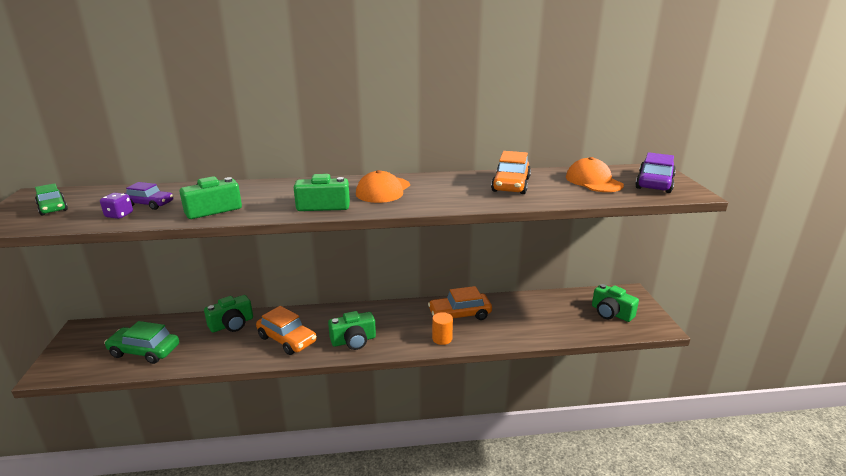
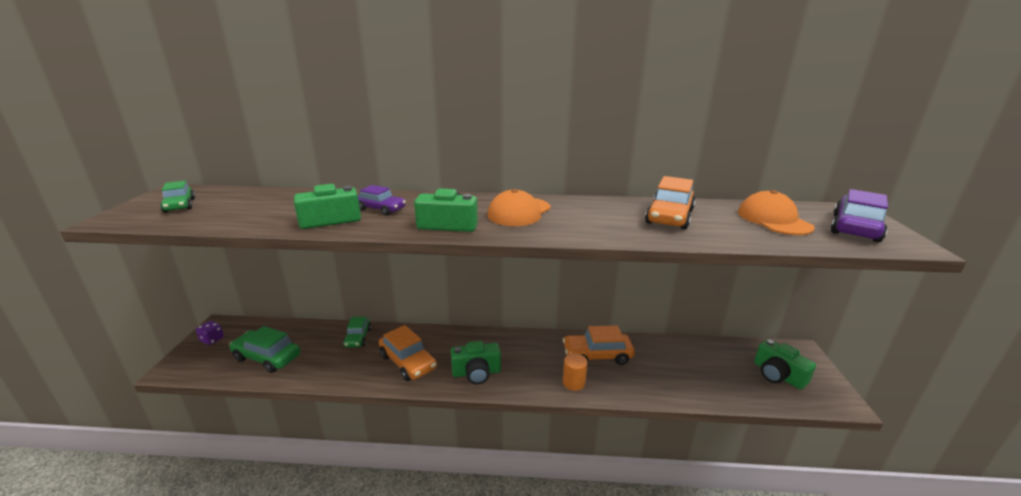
camera: 10 degrees right, 0 degrees up
purple dice [100,193,133,219] -> purple dice moved to [196,321,224,345]
purple car [124,182,173,210] -> purple car moved to [358,185,406,215]
green camera [204,295,253,332] -> green car [343,317,371,347]

